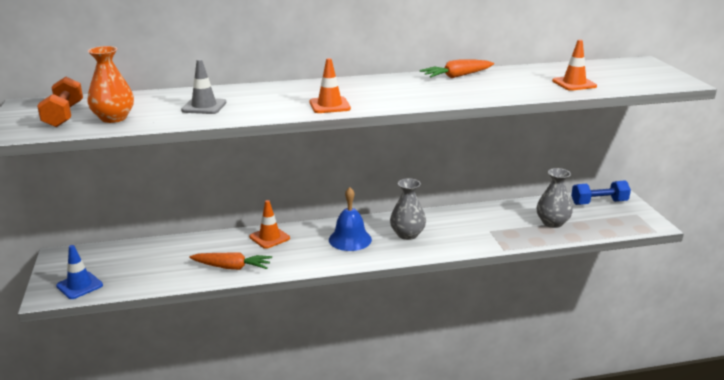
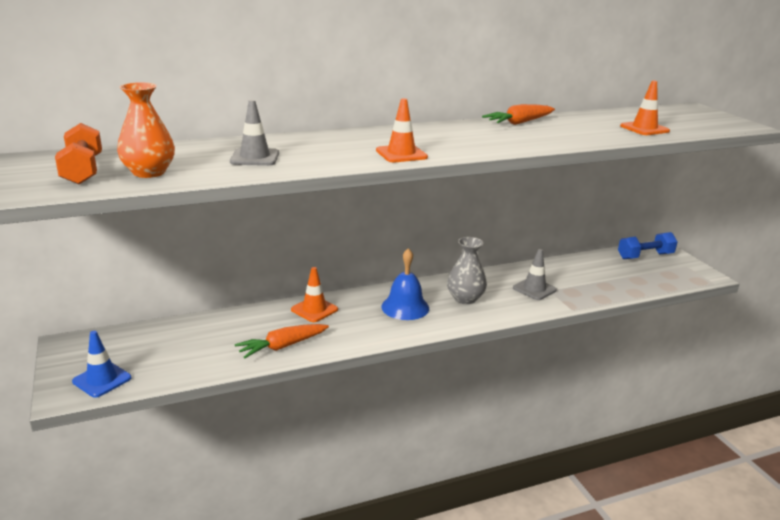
camera: 10 degrees left, 0 degrees up
orange carrot [189,252,272,270] -> orange carrot turned 150 degrees clockwise [235,324,329,359]
grey vase [537,168,573,228] -> none
none -> grey traffic cone [513,249,557,300]

